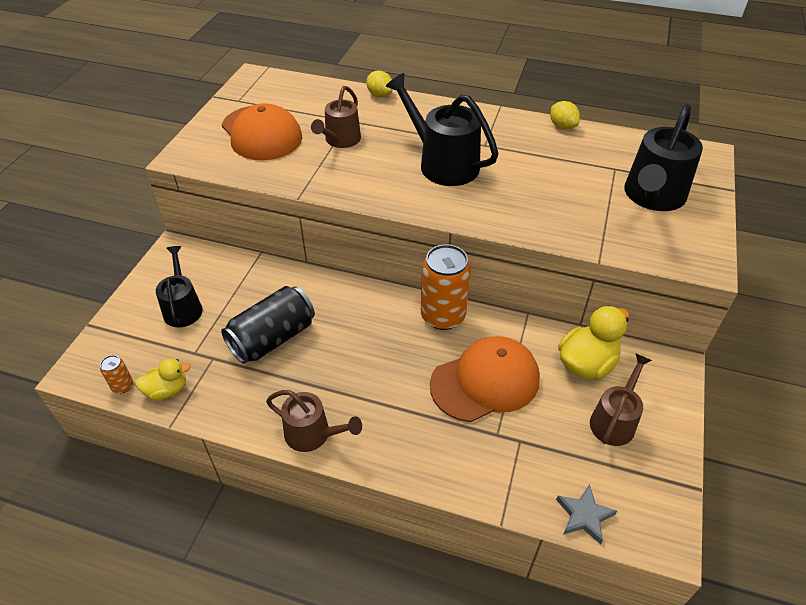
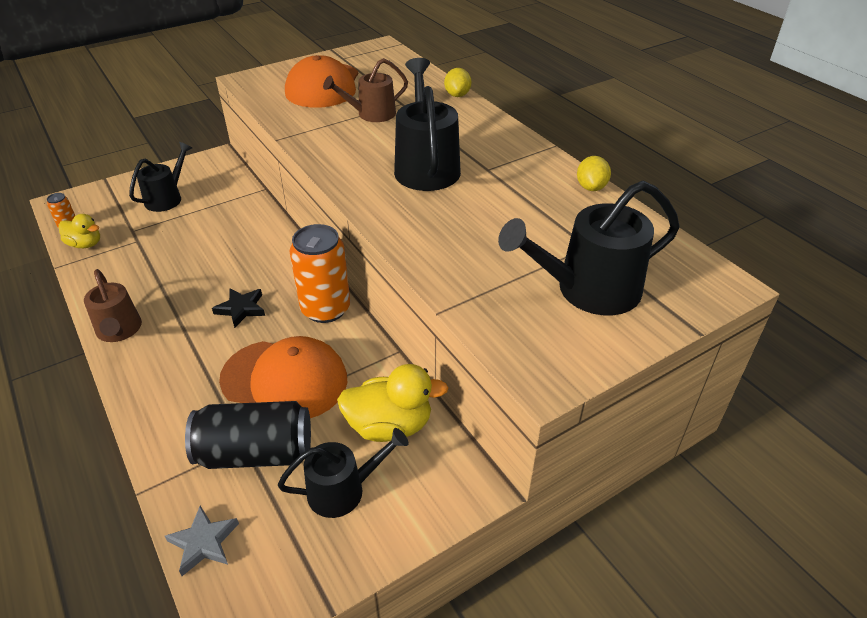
camera: 40 degrees right, 5 degrees down
black can [221,286,315,364] -> black can moved to [185,401,311,469]
brown watering can [590,353,652,446] -> black watering can [278,428,409,518]
none -> black star [212,288,265,328]

